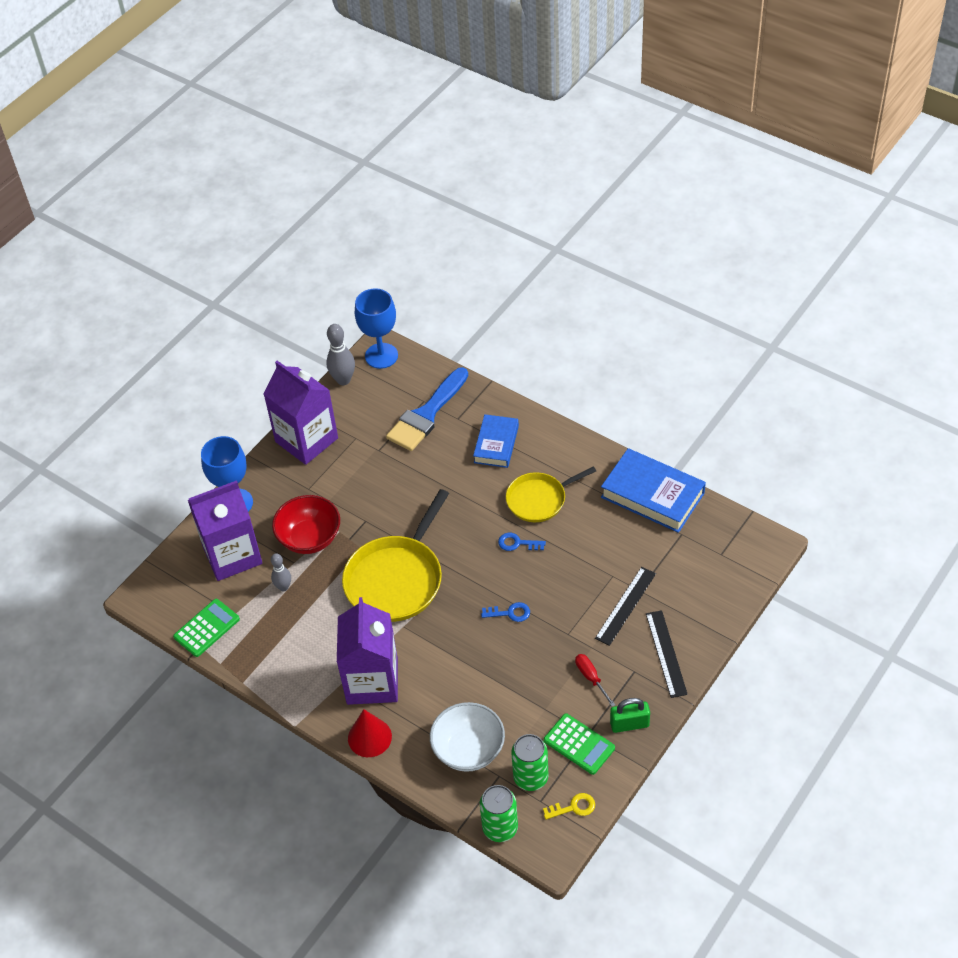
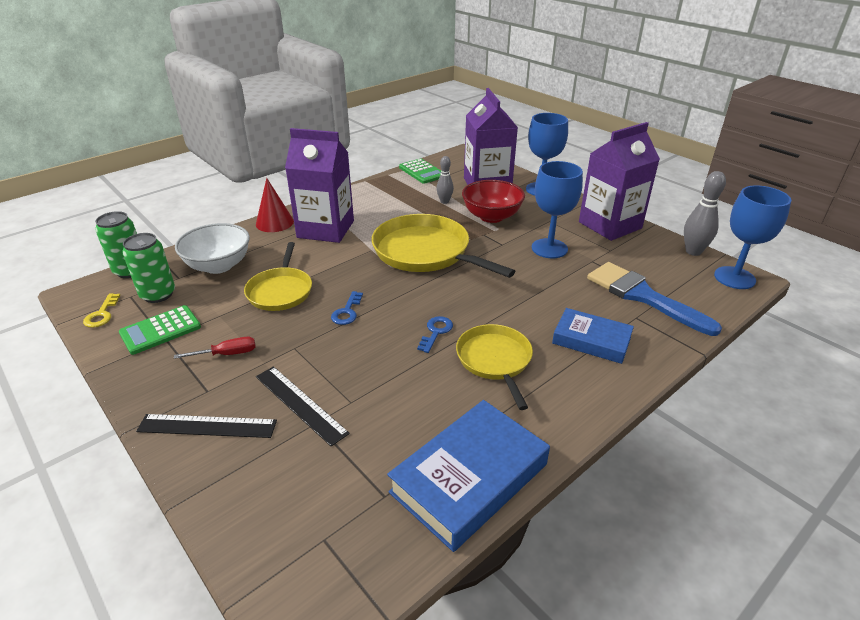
camera: 100 degrees right, 15 degrees down
green padlock [610,698,650,733] -> none
none -> yellow pan [244,242,312,311]
none -> blue goblet [532,161,583,259]

